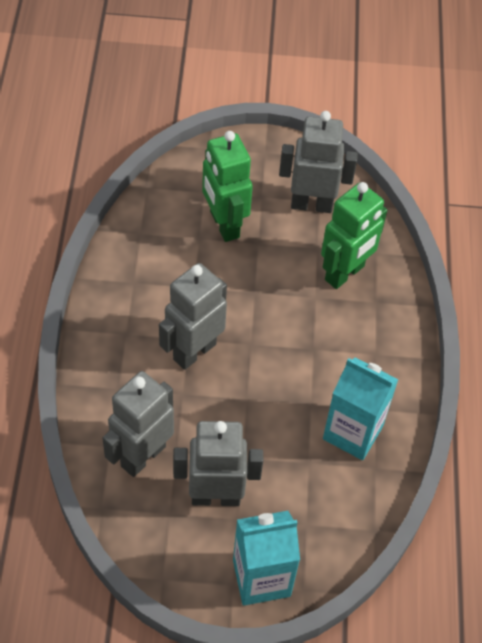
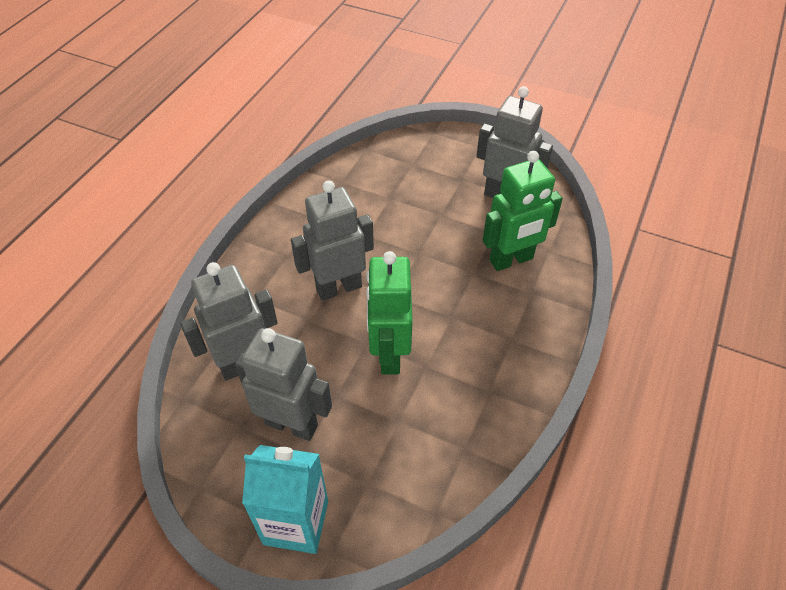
camera: 25 degrees right, 5 degrees down
green robot [202,131,253,242] -> green robot moved to [366,251,413,375]
turquoise carton [323,357,399,460] -> none

